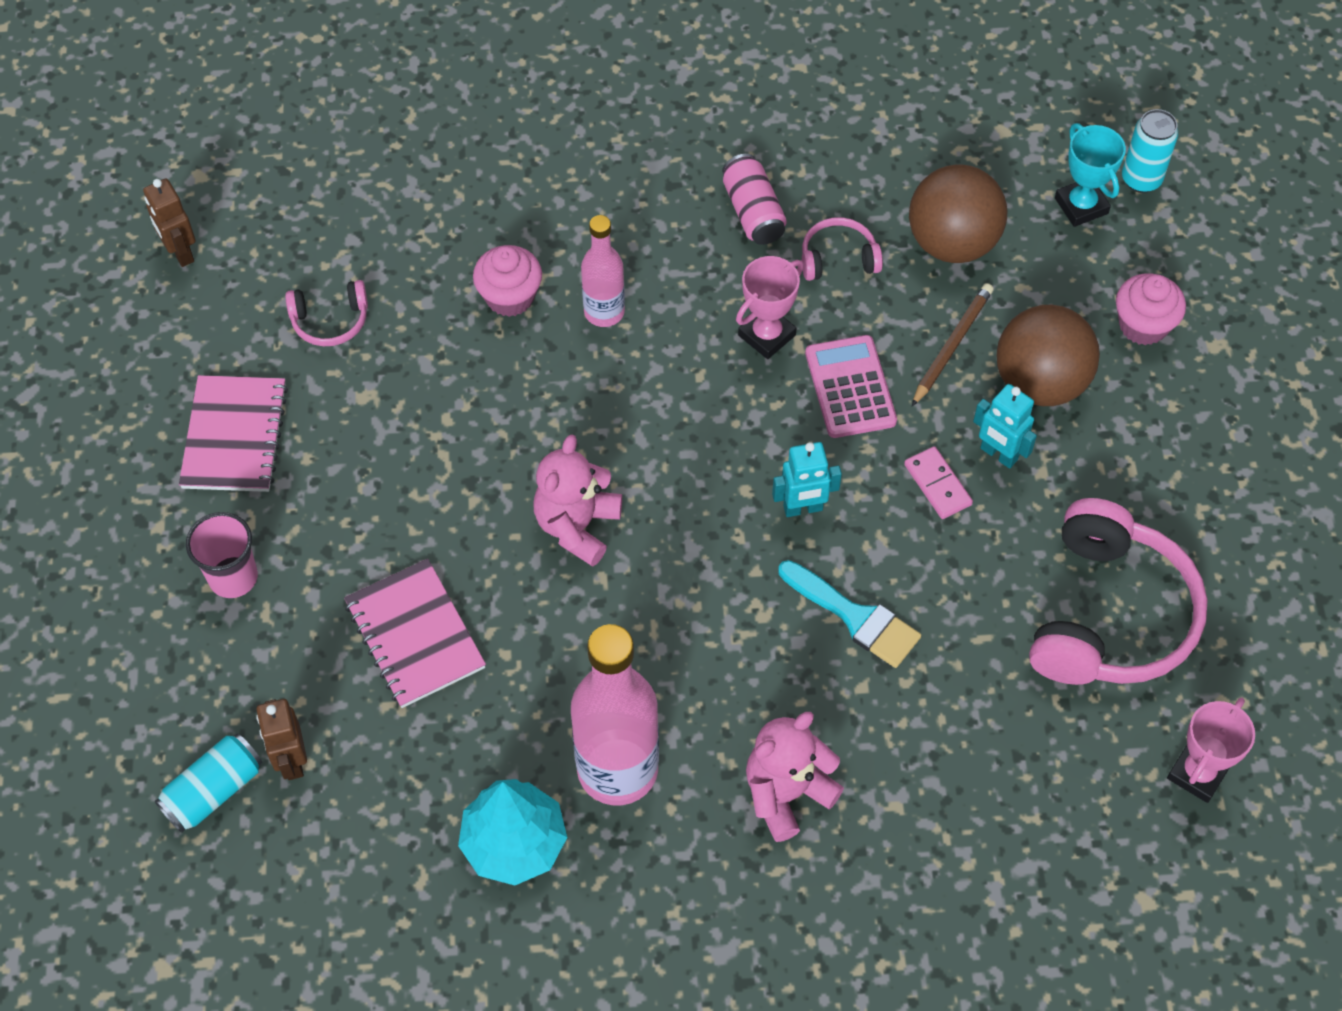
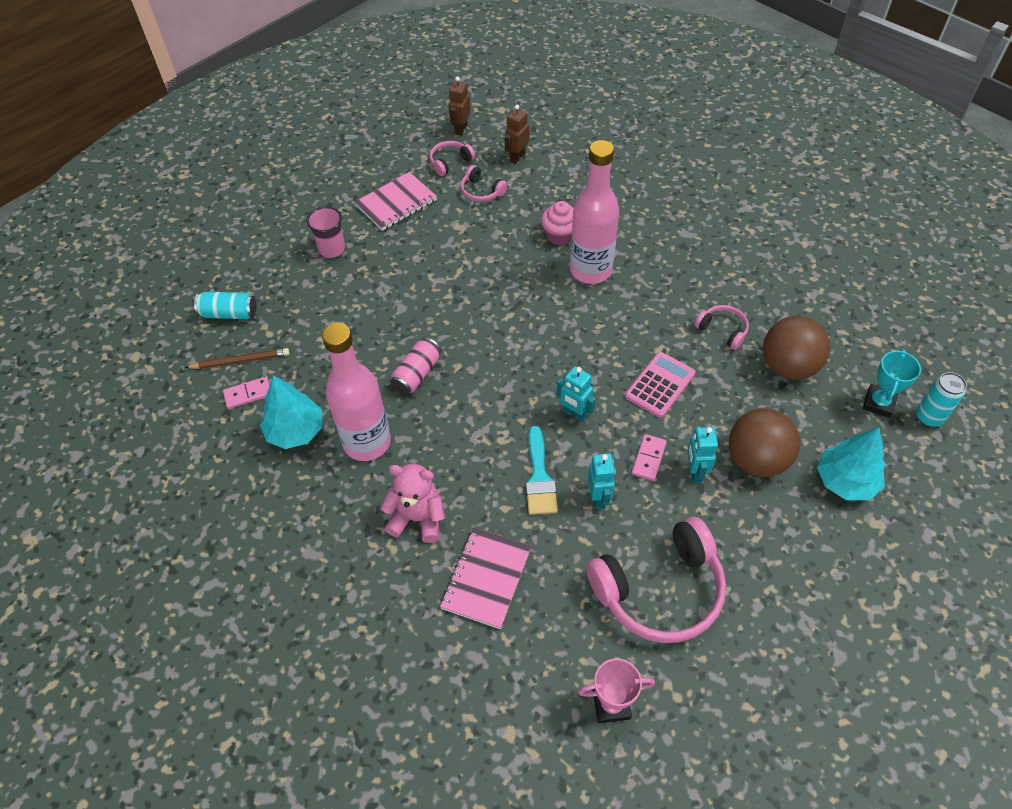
camera: 50 degrees right, 5 degrees down
brown robot [256,699,307,780] -> brown robot moved to [505,105,529,164]
pink notebook [344,559,486,708] -> pink notebook moved to [440,527,531,629]
pink teddy bear [533,434,622,567] -> none
pink bottle [581,215,625,327] -> pink bottle [570,140,619,284], size x1.77
pink can [722,154,787,245] -> pink can moved to [390,337,441,395]
pink trophy [736,256,804,359] -> none
brown pencil [912,283,994,406] -> brown pencil moved to [185,348,290,369]
pink cupcake [1116,273,1186,345] -> turquoise tree [817,427,885,500]
none -> pink domino [223,377,270,409]
none -> pink headphones [429,141,475,176]
none -> turquoise robot [588,453,616,509]

